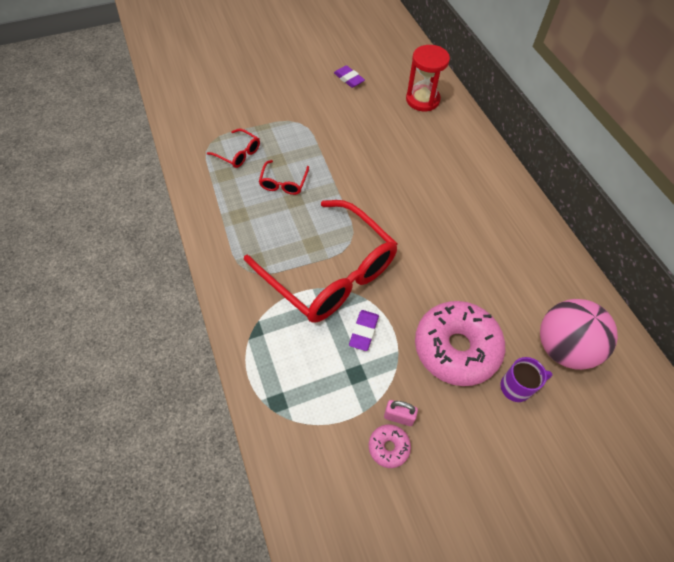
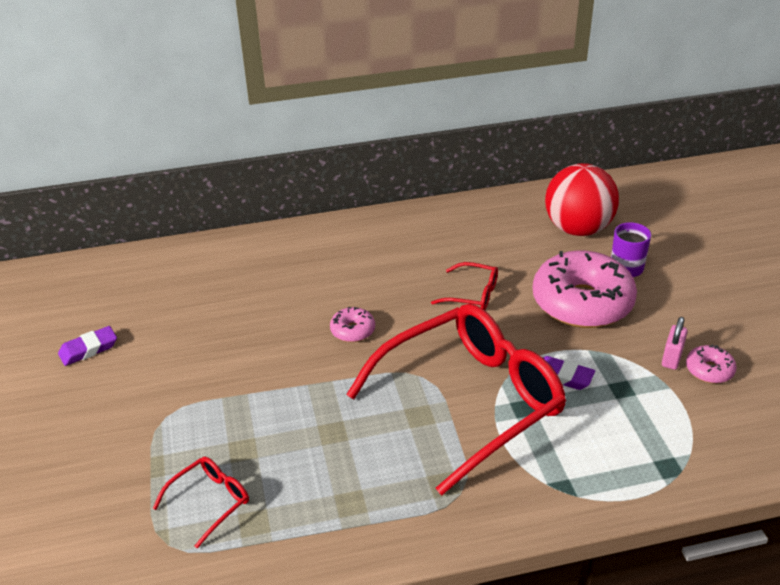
camera: 80 degrees left, 20 degrees down
red glasses [259,160,309,195] -> red glasses moved to [431,262,498,310]
red hourglass [406,45,450,111] -> none
pink ball [540,299,618,370] -> red ball [545,163,619,236]
none -> pink donut [330,307,375,342]

